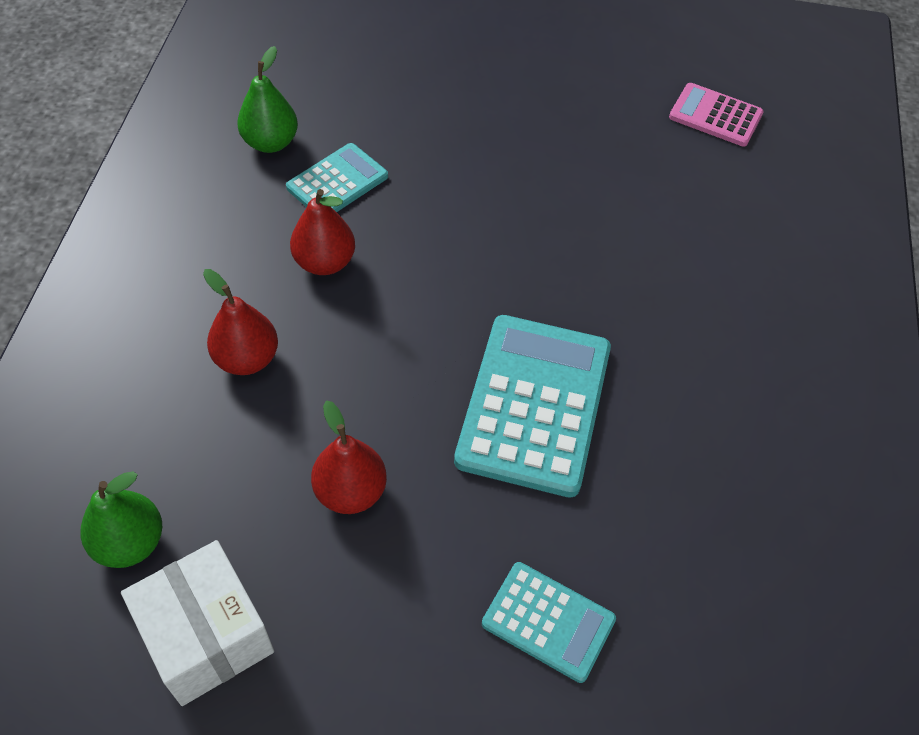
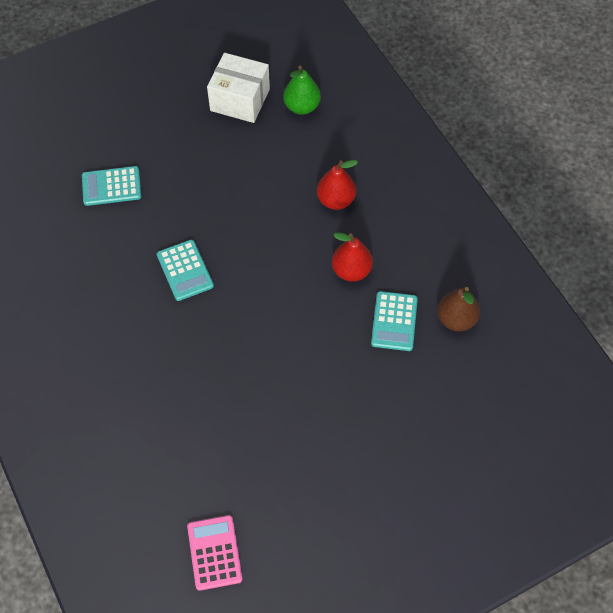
camera: 145 degrees right, 5 degrees up
green pear [237,46,298,153] -> brown pear [437,287,480,332]
red pear [311,400,387,514] -> none
turquoise calculator [454,315,611,498] -> turquoise calculator [157,240,214,301], size x0.55
pink calculator [669,83,764,147] -> pink calculator turned 90 degrees counterclockwise [187,515,242,591]

